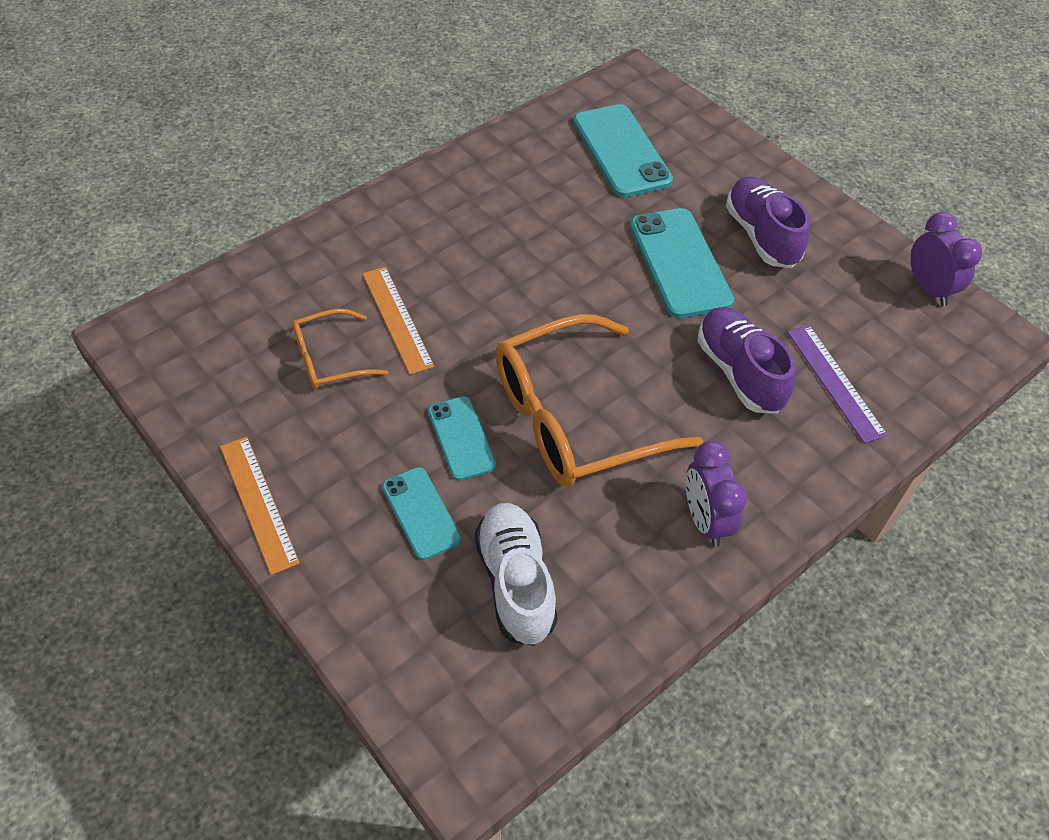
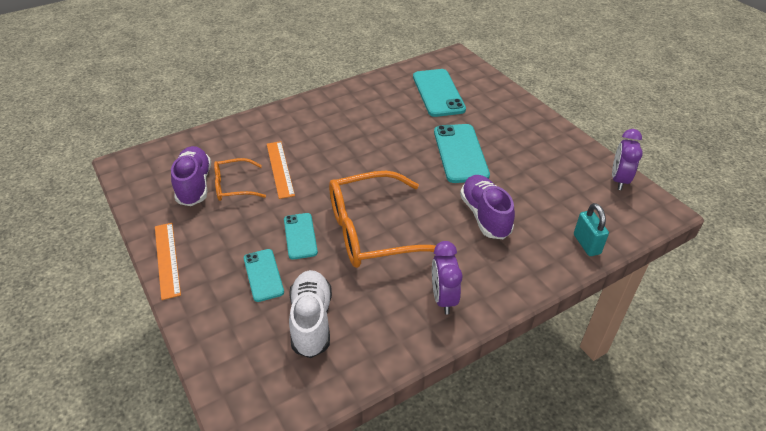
camera: 10 degrees right, 10 degrees down
purple shoe [726,176,810,268] -> purple shoe moved to [171,146,211,206]
purple ruler [787,325,887,443] -> none
purple clock [911,212,982,306] -> purple clock turned 150 degrees counterclockwise [612,129,643,190]
none -> turquoise padlock [574,203,609,256]

